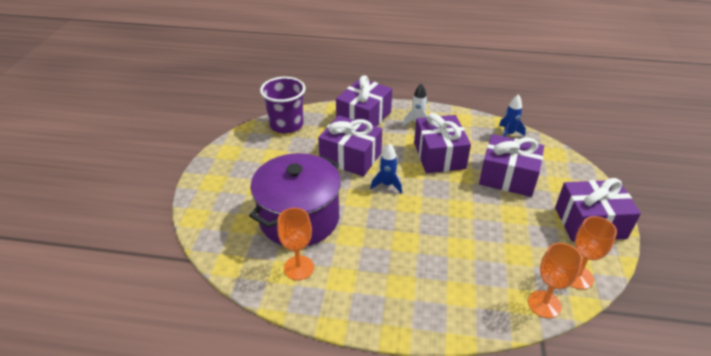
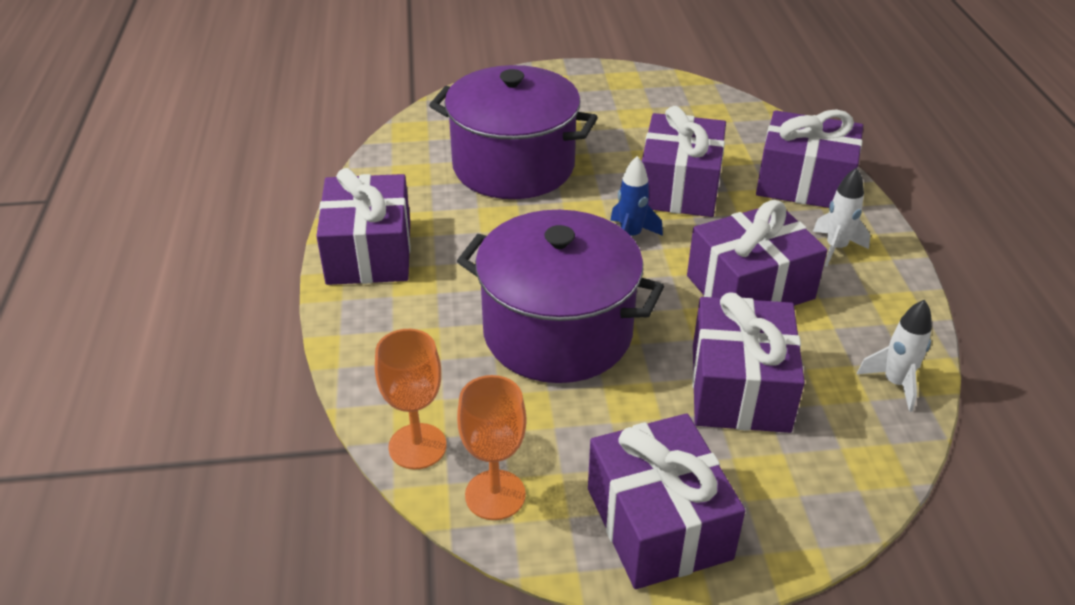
camera: 75 degrees right, 0 degrees up
purple cup [260,77,306,134] -> none
orange goblet [277,208,314,280] -> none
blue rocket [499,94,526,137] -> white rocket [857,300,932,412]
none -> purple gift [316,168,411,285]
none -> purple pot [457,210,664,383]

